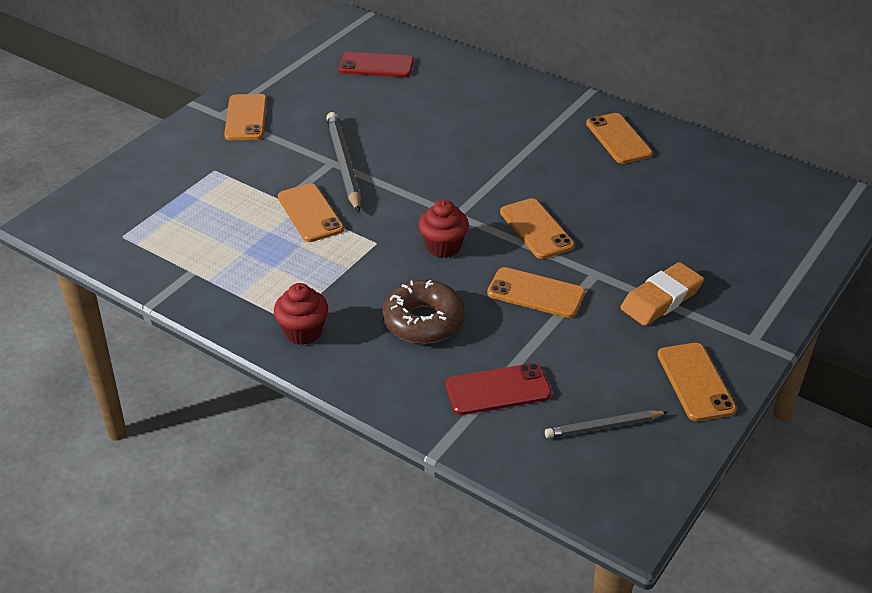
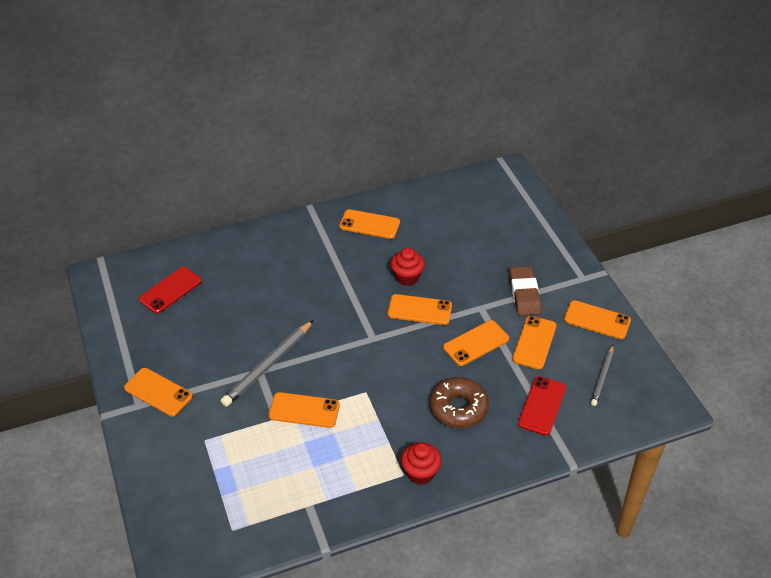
camera: 55 degrees left, 5 degrees up
grey pencil [326,112,361,212] -> grey pencil turned 75 degrees counterclockwise [221,320,314,407]
red cupcake [419,199,469,258] -> red cupcake moved to [391,248,425,286]
orange eraser [620,262,704,326] -> brown eraser [509,266,541,316]
none -> orange phone [512,316,557,369]

